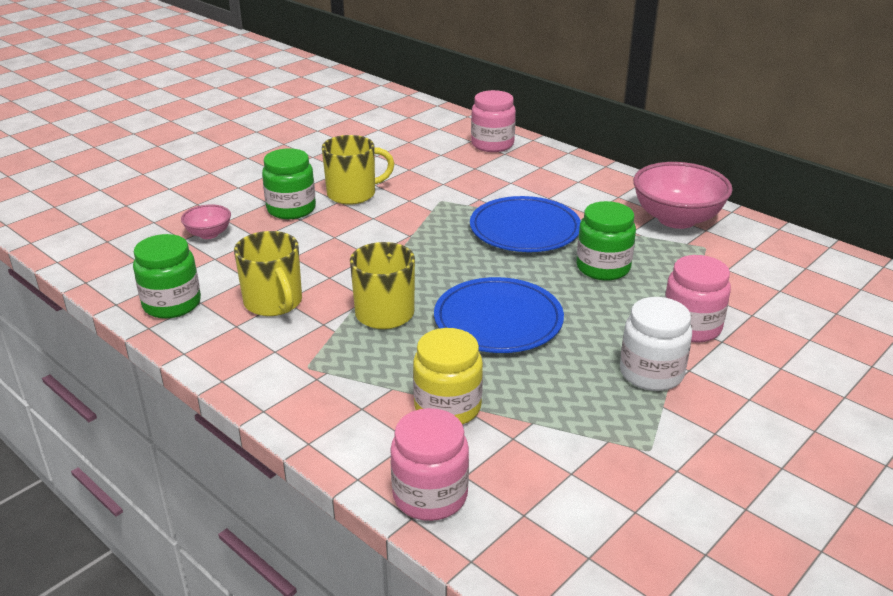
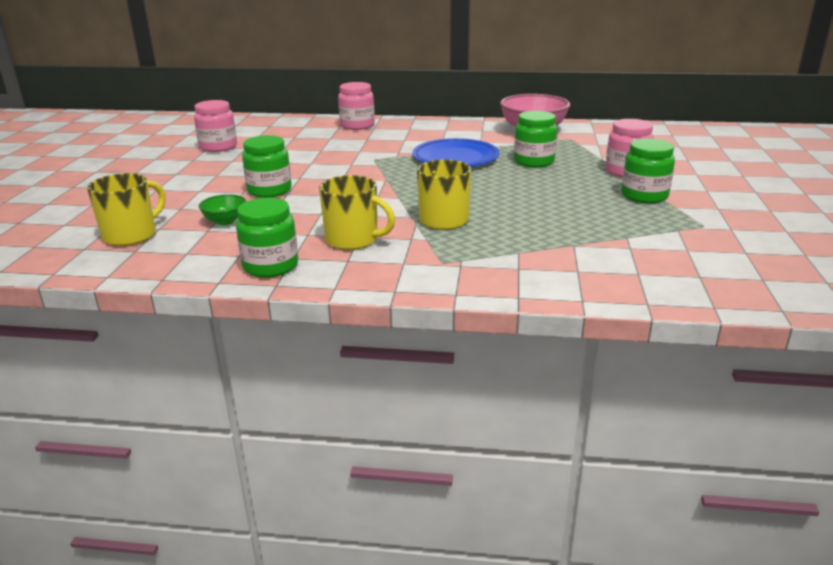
camera: 35 degrees left, 5 degrees down
pink bowl [181,204,231,239] -> green bowl [199,194,246,225]
yellow mug [322,135,394,205] -> yellow mug moved to [87,173,166,246]
pink jar [390,408,469,521] -> pink jar moved to [194,100,237,152]
yellow jar [413,328,483,425] -> none
blue plate [434,277,564,353] -> none
white jar [620,297,692,391] -> green jar [621,138,675,204]

